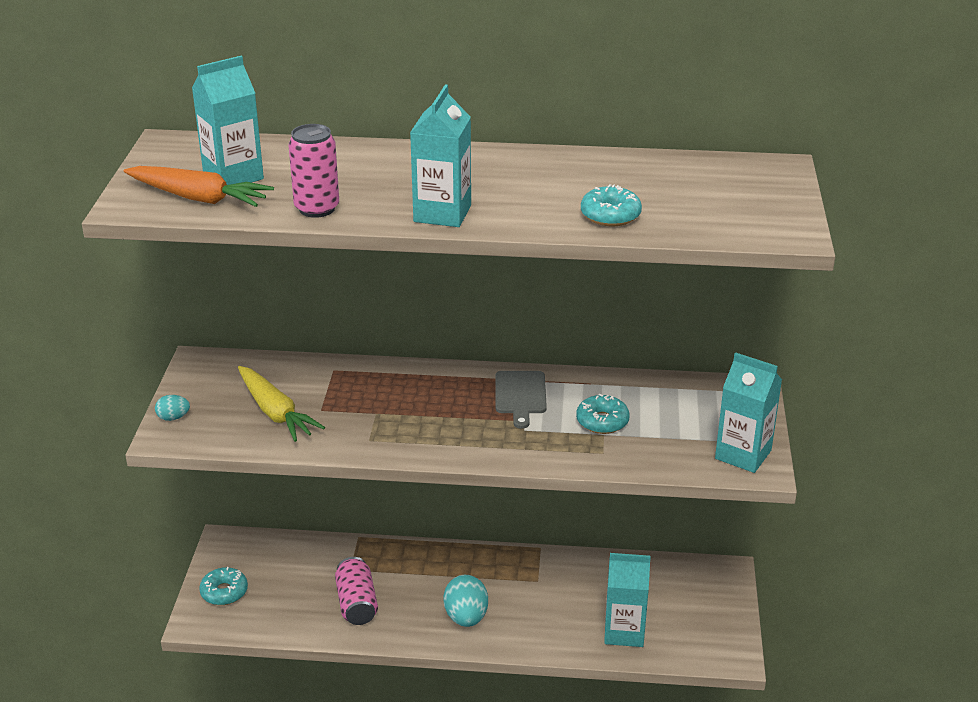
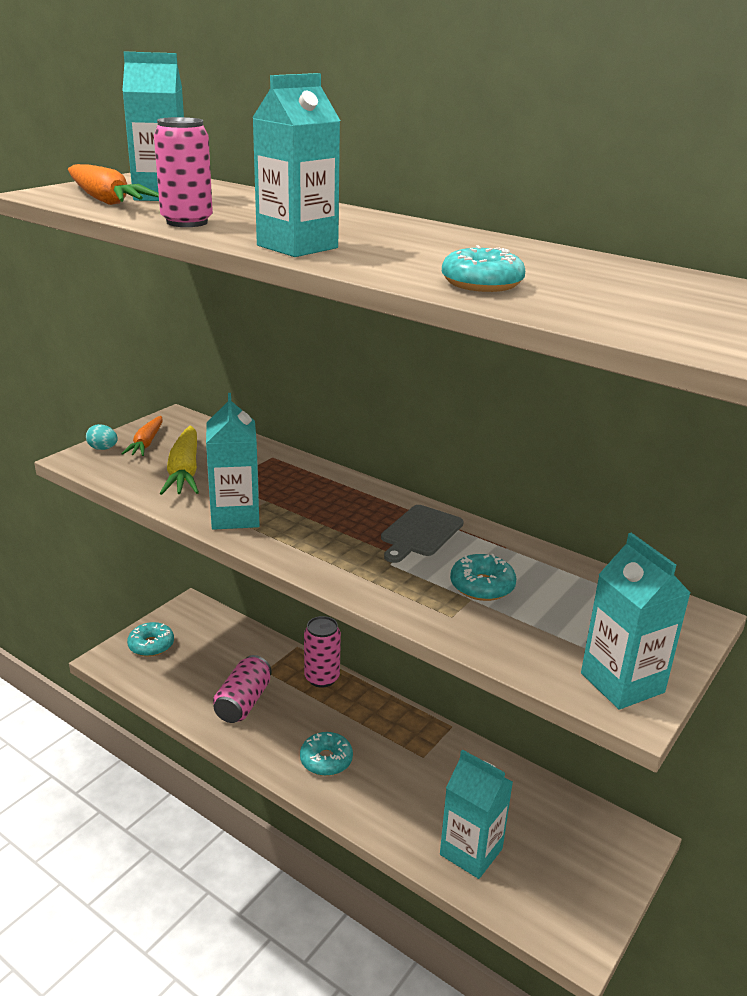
camera: 30 degrees right, 5 degrees down
turquoise egg [443,575,488,627] -> turquoise donut [300,732,353,776]
none -> orange carrot [121,416,163,456]
none -> turquoise carton [206,393,260,530]
none -> pink can [304,616,341,688]

